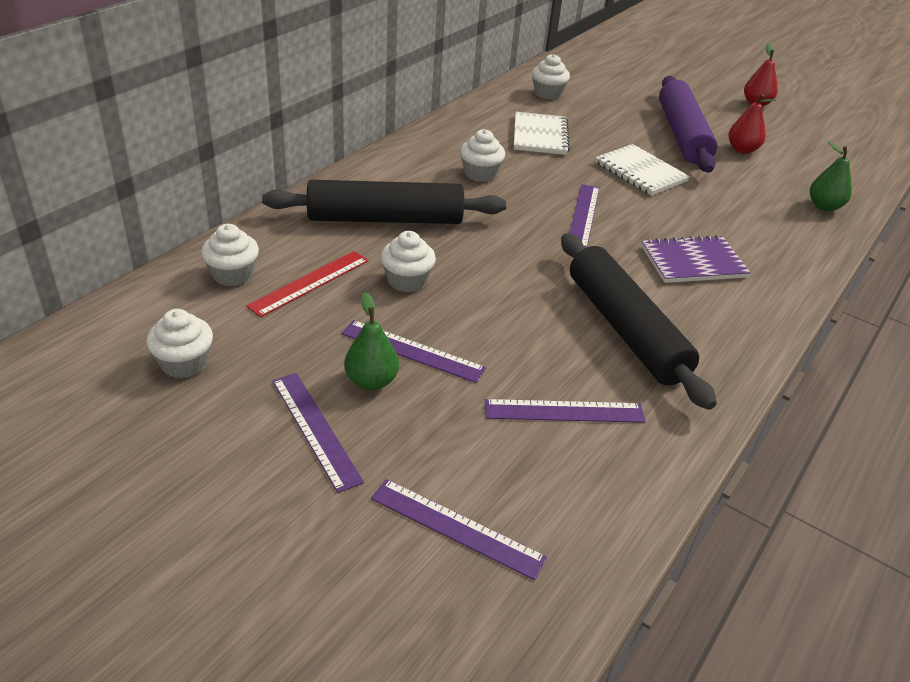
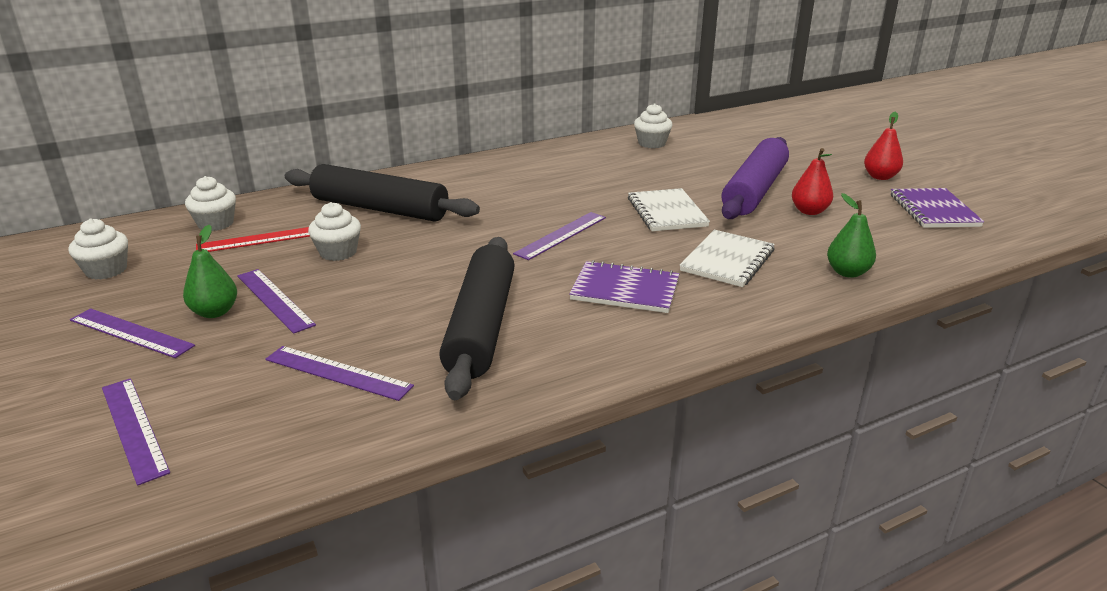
camera: 30 degrees right, 10 degrees down
purple ruler [272,373,364,493] -> purple ruler turned 60 degrees counterclockwise [70,308,195,358]
white cupcake [460,129,505,182] -> none
white notebook [514,112,570,155] -> white notebook moved to [679,230,775,287]
none -> purple notebook [891,188,984,228]

